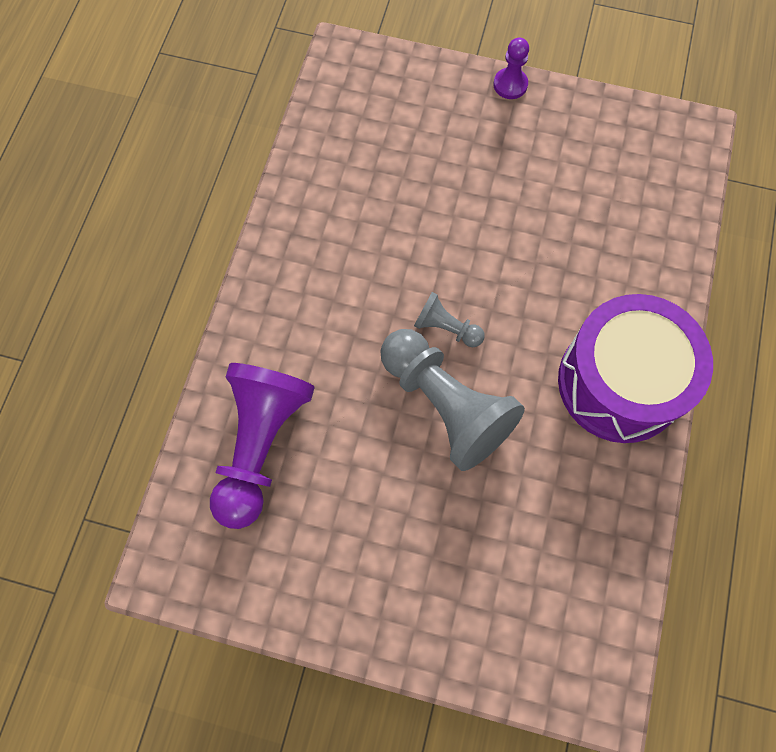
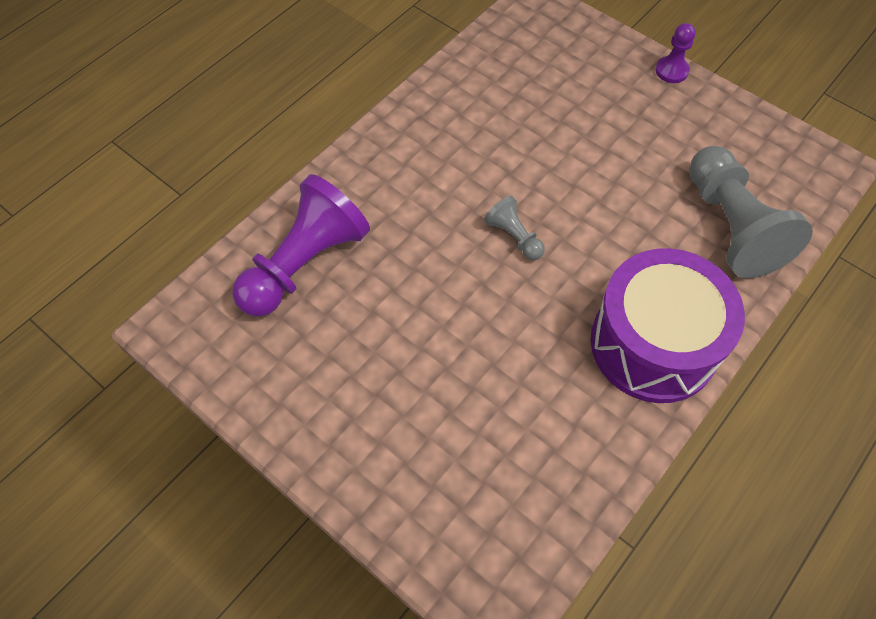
camera: 25 degrees right, 10 degrees down
grey pawn [381,329,525,471] -> grey pawn moved to [689,146,813,278]

